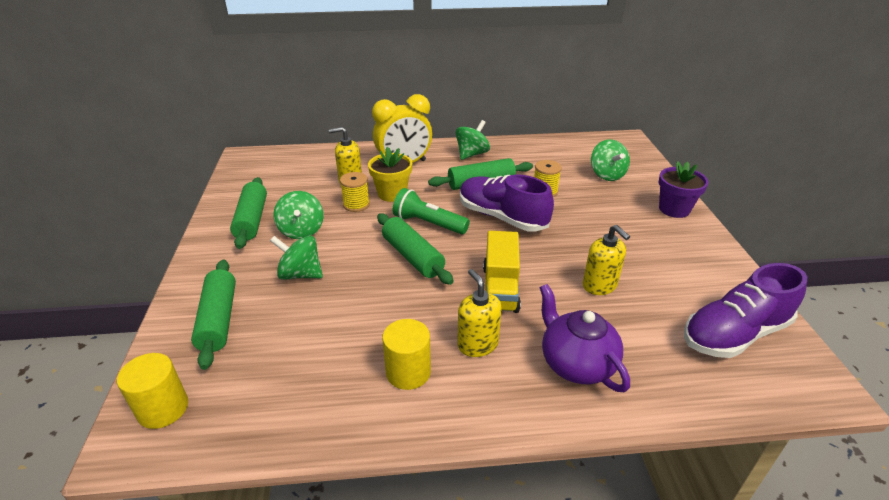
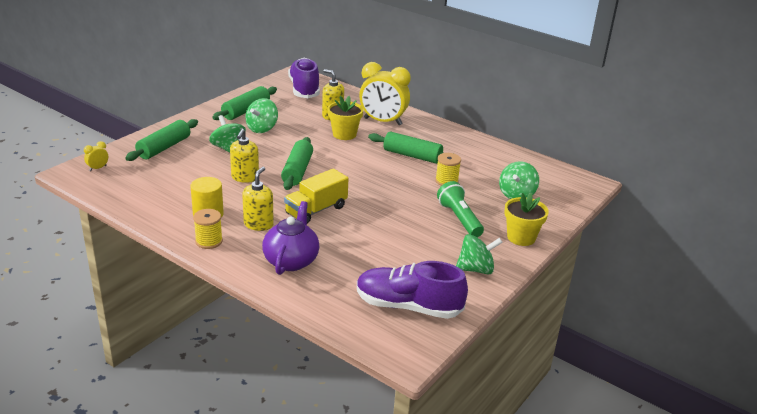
camera: 40 degrees right, 5 degrees down
yellow cylinder [117,353,188,429] -> yellow clock [84,141,108,171]
yellow spool [340,172,370,212] -> yellow spool moved to [193,209,223,249]
green flashlight [393,188,470,234] -> green flashlight moved to [437,181,484,237]
green spinning top [455,120,490,160] -> green spinning top moved to [456,234,503,274]
purple shoe [460,174,554,232] -> purple shoe moved to [288,58,320,98]
yellow soap dispenser [583,225,630,295] -> yellow soap dispenser moved to [230,129,259,183]
purple flower pot [659,161,709,218] -> yellow flower pot [504,193,549,246]

